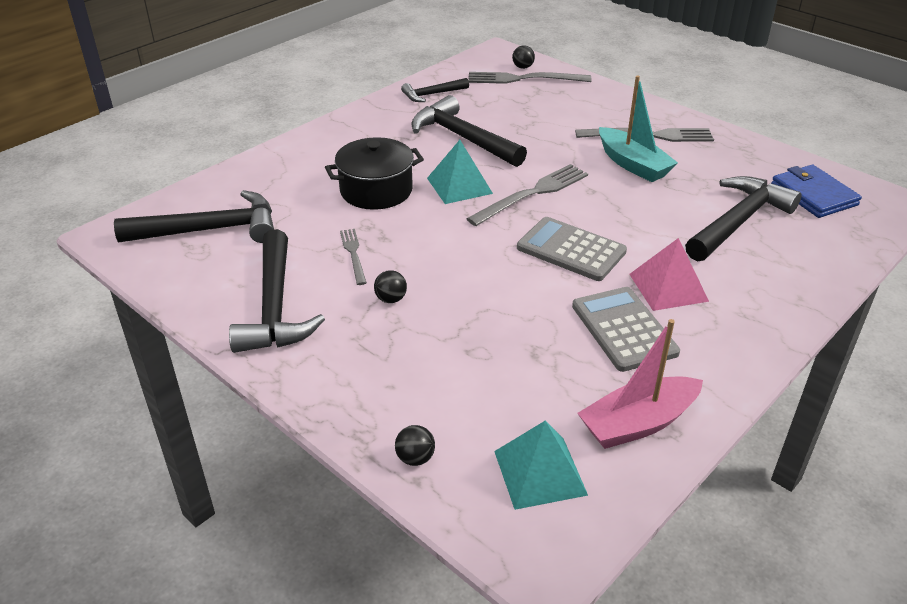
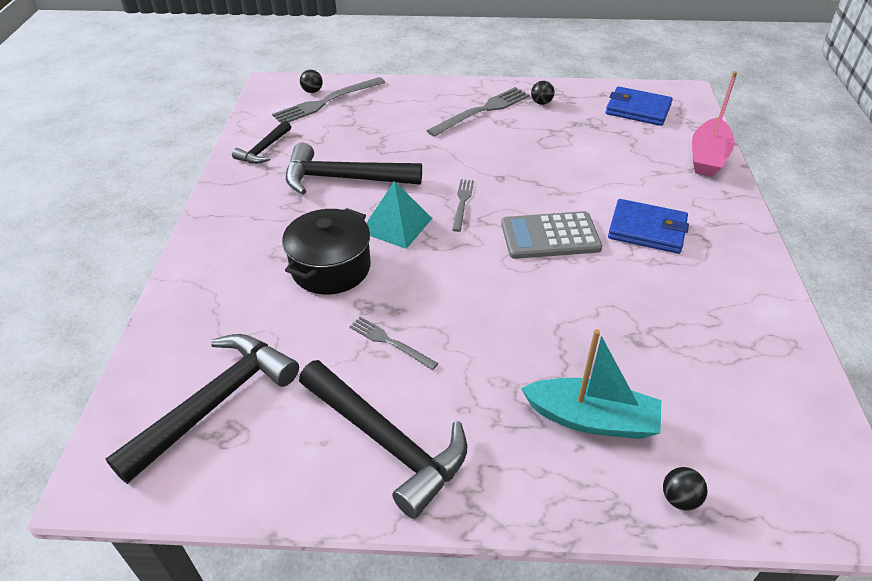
camera: 40 degrees left, 5 degrees up
black ball [374,270,407,303] -> black ball moved to [531,81,555,105]
grey fork [466,164,588,226] -> grey fork [452,179,474,232], size x0.56
turquoise pyramid [494,421,588,510] -> none
grey calculator [572,287,680,372] -> none
pink boat [577,319,703,449] -> pink boat moved to [692,71,737,177]
turquoise boat [599,75,678,182] -> turquoise boat moved to [521,329,661,439]
pink pyramid [629,238,709,311] -> blue wallet [608,199,689,254]
black hammer [685,176,802,261] -> none

